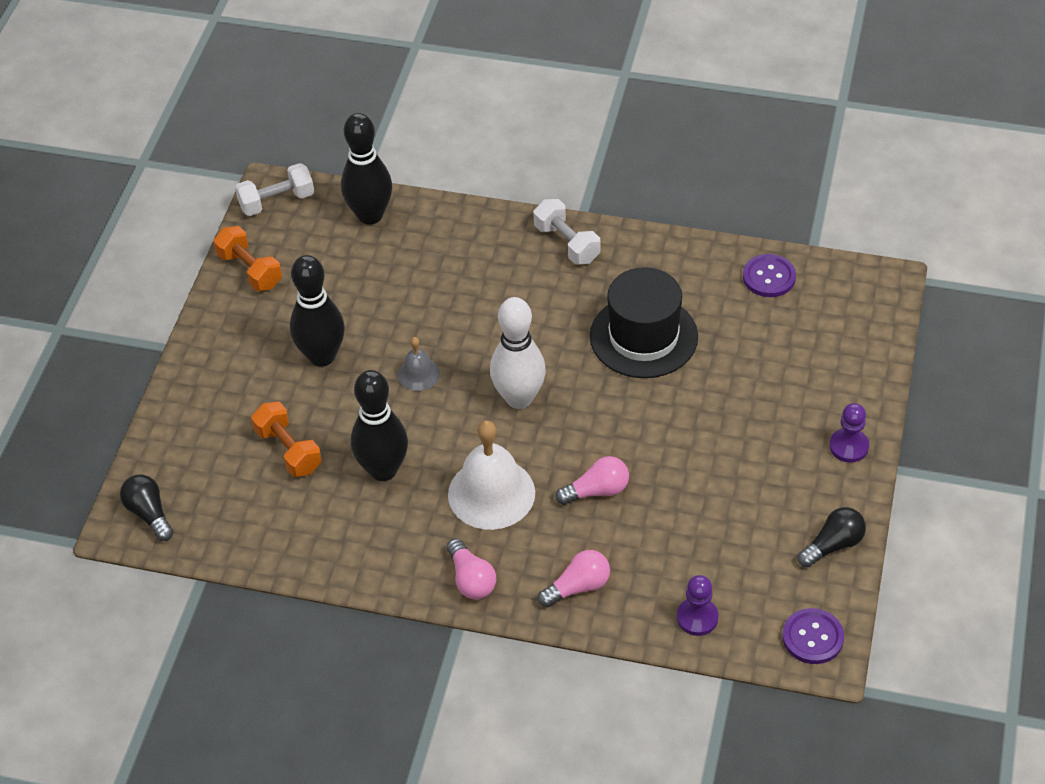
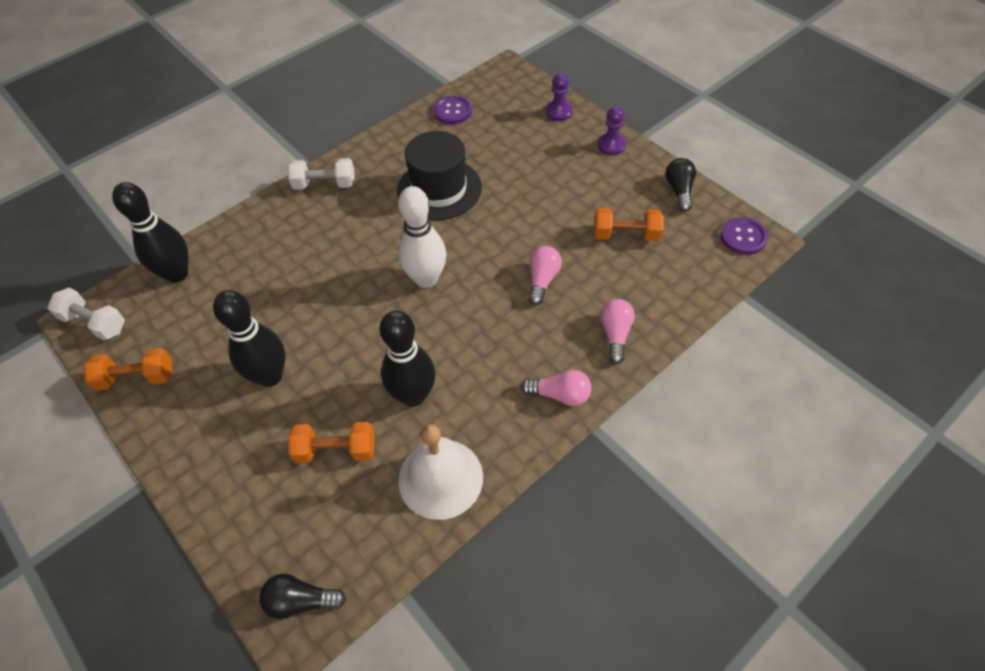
camera: 55 degrees left, 5 degrees up
white dumbbell [235,163,314,216] -> white dumbbell turned 75 degrees counterclockwise [48,288,125,341]
grey bell [397,337,440,391] -> none
white bell [448,420,535,530] -> white bell moved to [398,424,483,520]
purple pawn [677,575,719,636] -> purple pawn moved to [546,73,573,121]
none -> orange dumbbell [594,208,664,241]

